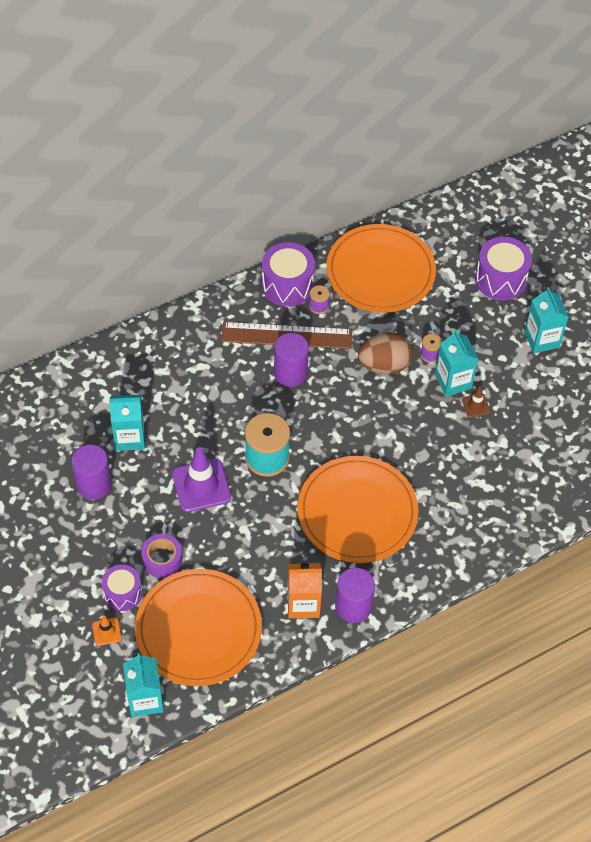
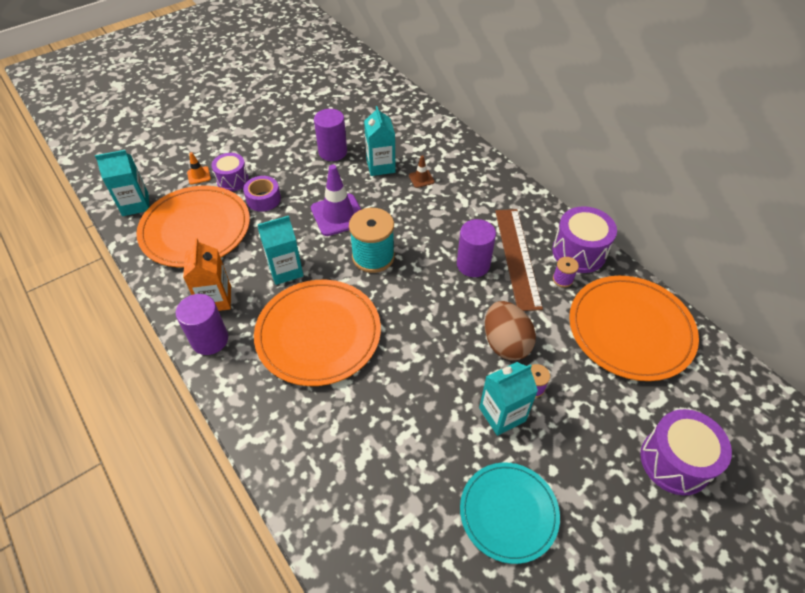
camera: 85 degrees right, 5 degrees down
brown traffic cone [462,387,490,417] -> brown traffic cone moved to [409,155,434,188]
turquoise carton [524,287,569,353] -> turquoise carton moved to [258,216,304,285]
none -> turquoise plate [460,463,560,564]

